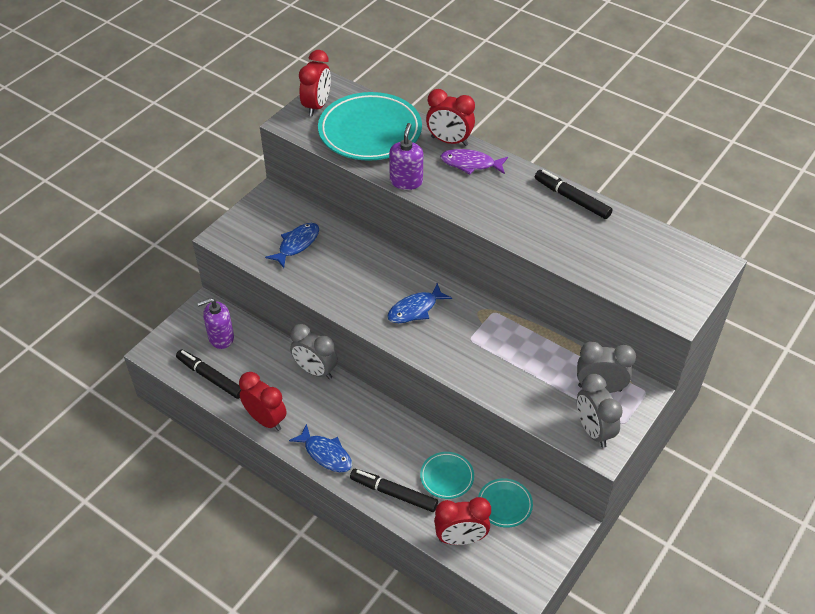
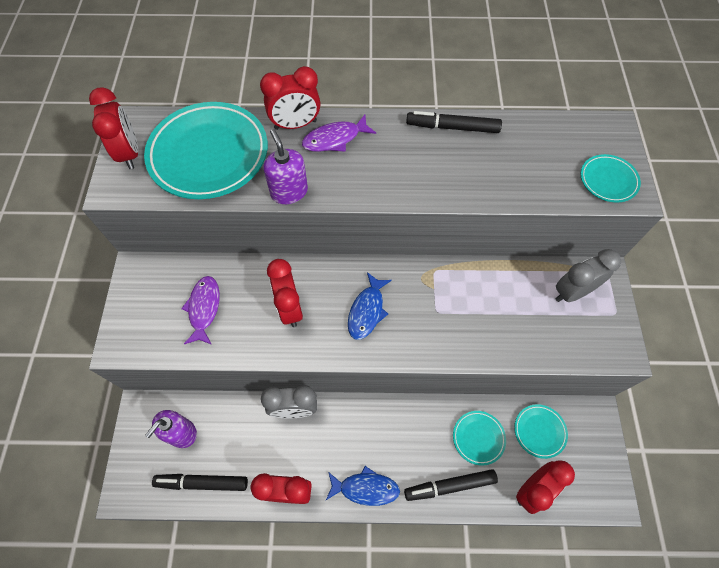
camera: 35 degrees left, 15 degrees up
blue fish [265,223,319,268] -> purple fish [181,276,220,345]
grey clock [577,374,623,448] -> none
none -> red clock [267,259,303,327]
none -> turquoise plate [581,154,641,202]

